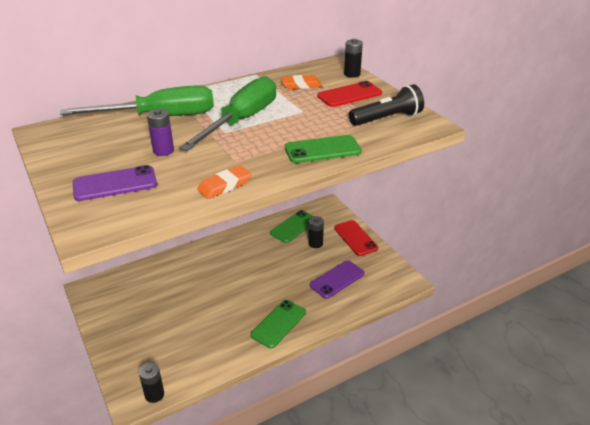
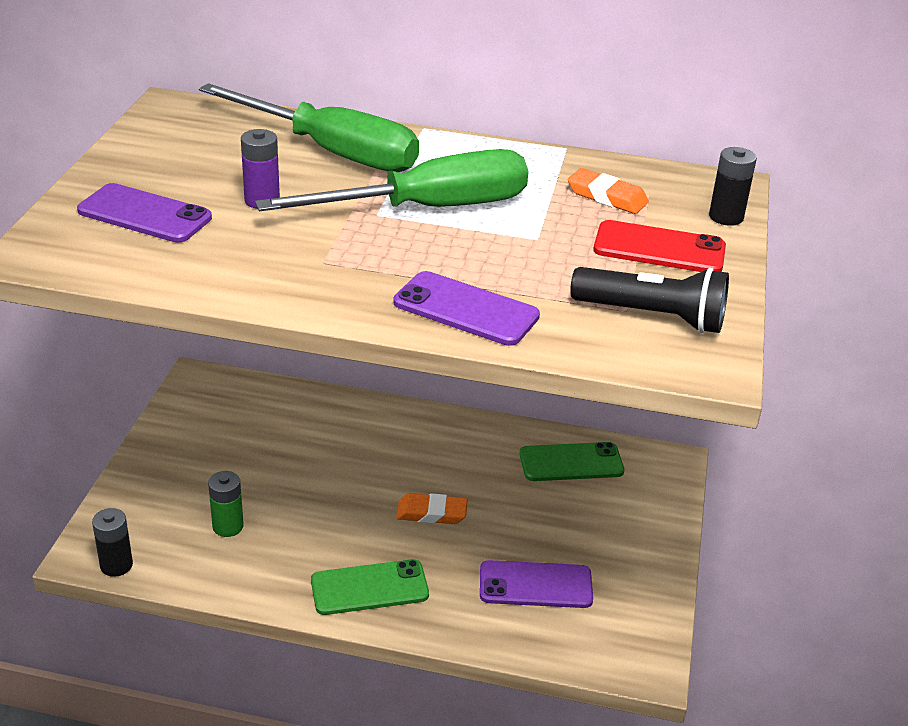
camera: 40 degrees right, 0 degrees up
orange eraser [197,165,251,199] -> orange eraser moved to [396,493,468,524]
green phone [285,135,362,163] -> purple phone [393,271,540,346]
black battery [308,216,324,248] -> none
red phone [334,220,378,256] -> none
none -> green battery [208,471,244,537]

